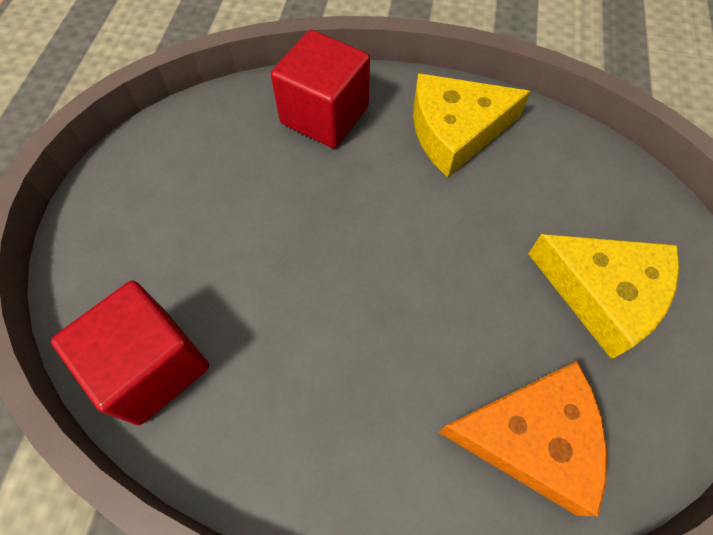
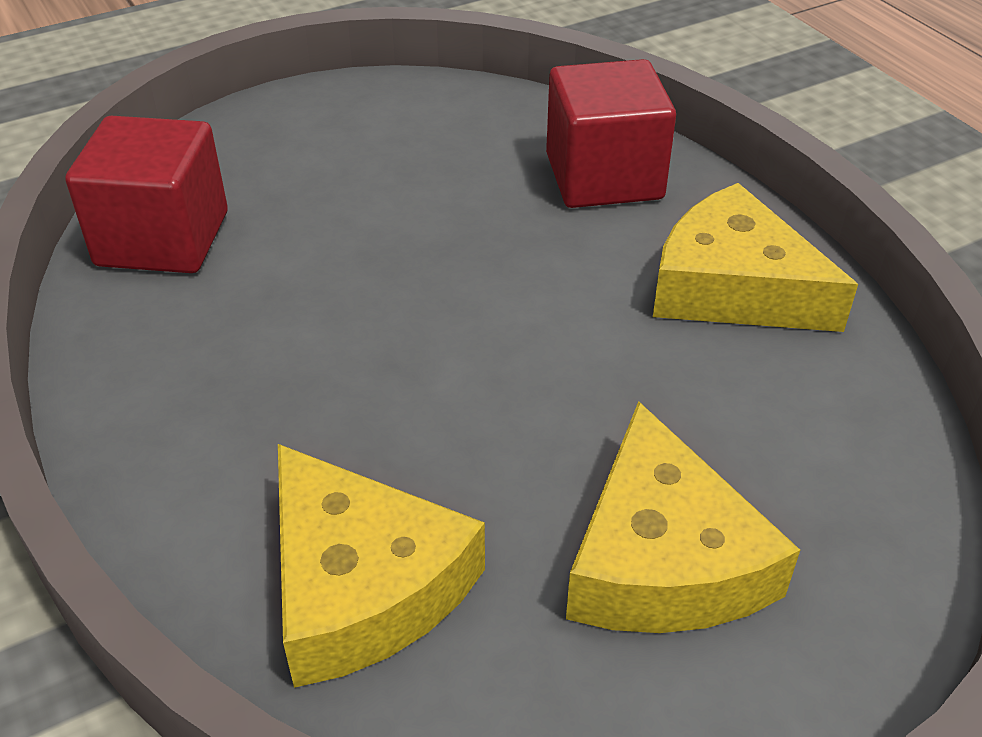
camera: 50 degrees right, 20 degrees down
orange cheese [438,361,607,516] -> yellow cheese [278,444,485,688]

